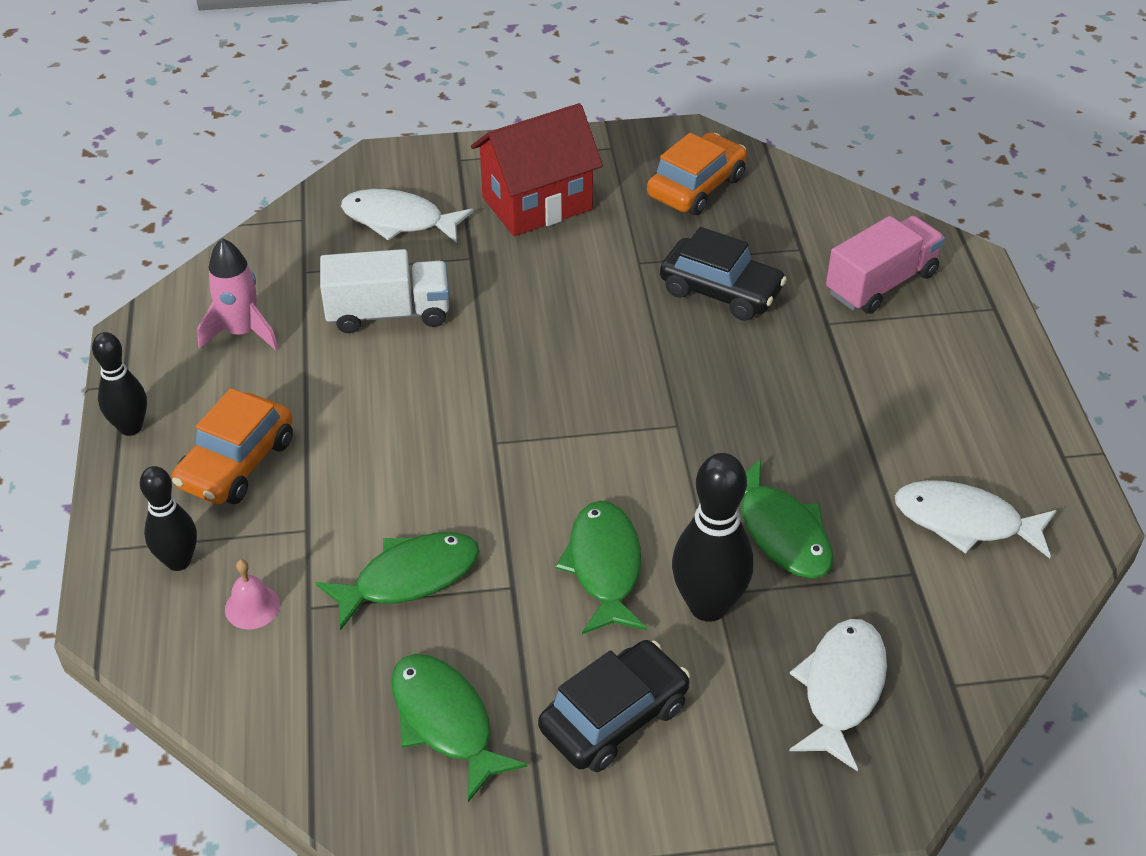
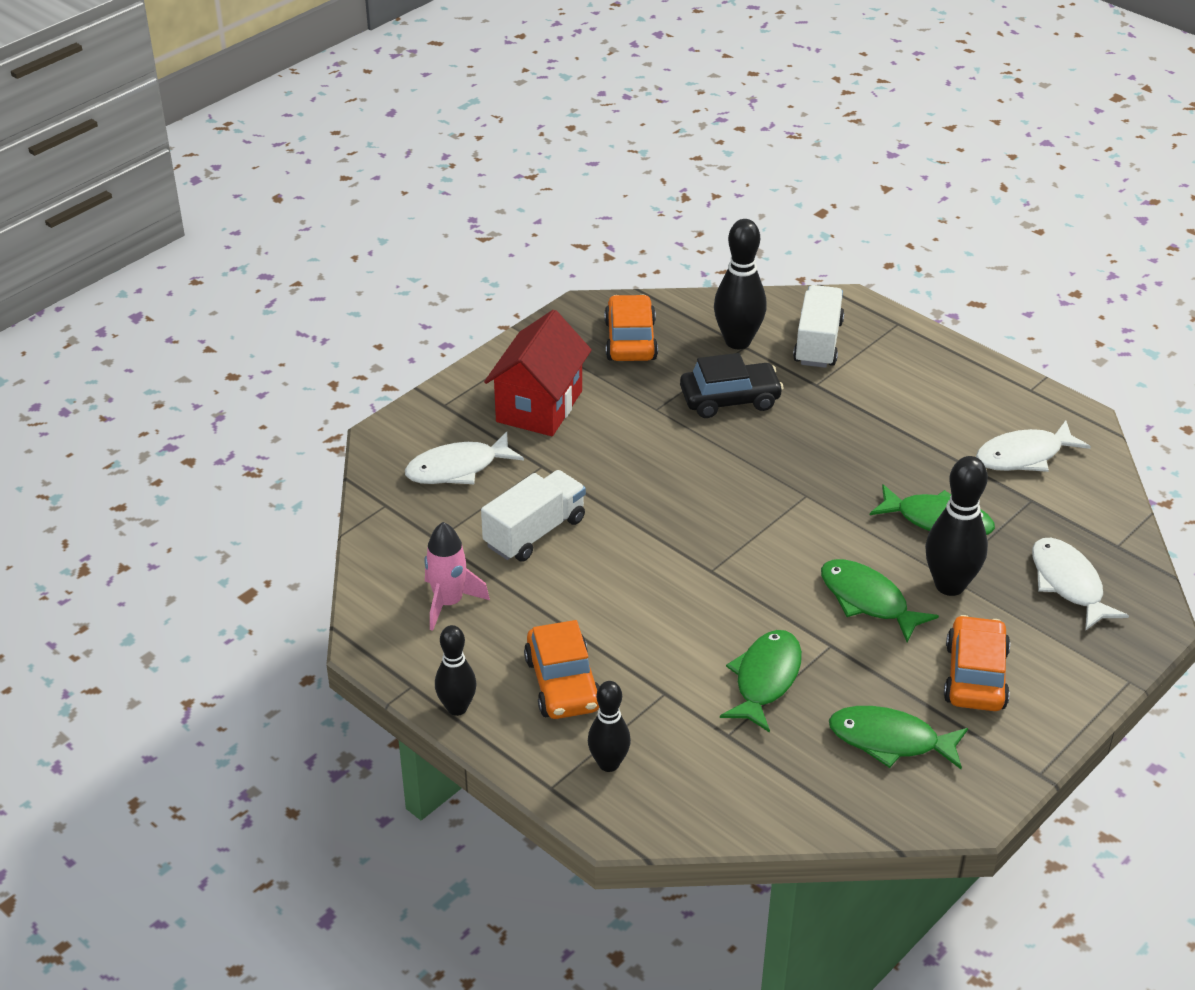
camera: 40 degrees left, 5 degrees down
pink bell [225,559,280,629] -> none
black car [538,640,690,772] -> orange car [944,615,1010,711]
pink truck [826,216,945,314] -> white truck [793,285,844,368]
none -> black bowling pin [714,219,767,349]

